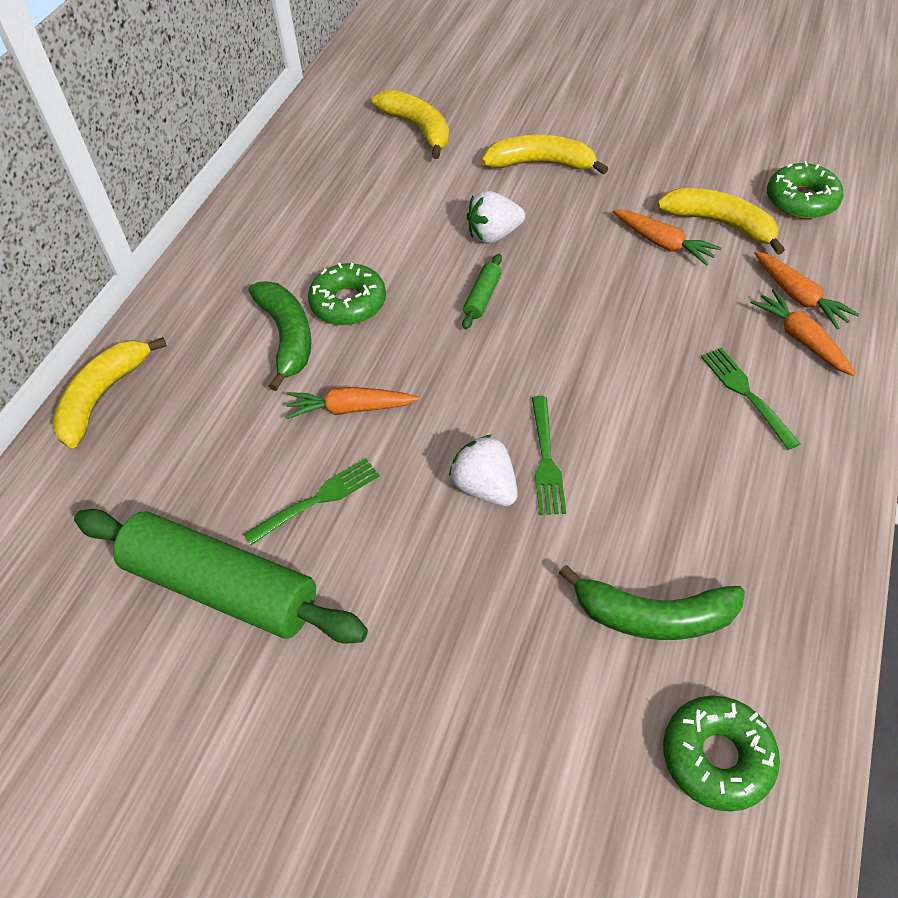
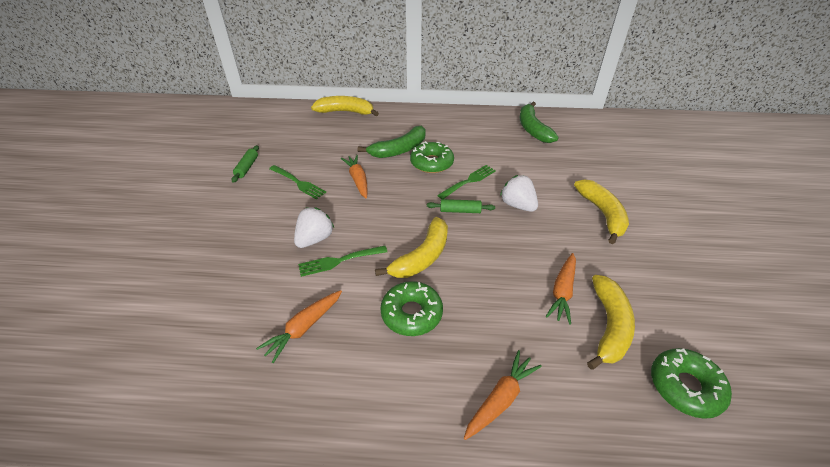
camera: 70 degrees right, 10 degrees down
green rolling pin [74,509,368,643] -> green rolling pin [232,145,259,183], size x0.40
yellow banana [372,90,449,159] -> yellow banana moved to [375,217,448,278]
green banana [559,565,745,640] -> green banana moved to [520,102,559,143]
green donut [663,695,780,812] -> green donut moved to [380,281,443,336]
green fork [701,348,800,450] -> green fork moved to [437,165,496,199]
orange carrot [754,251,859,330] -> orange carrot moved to [256,290,342,363]

